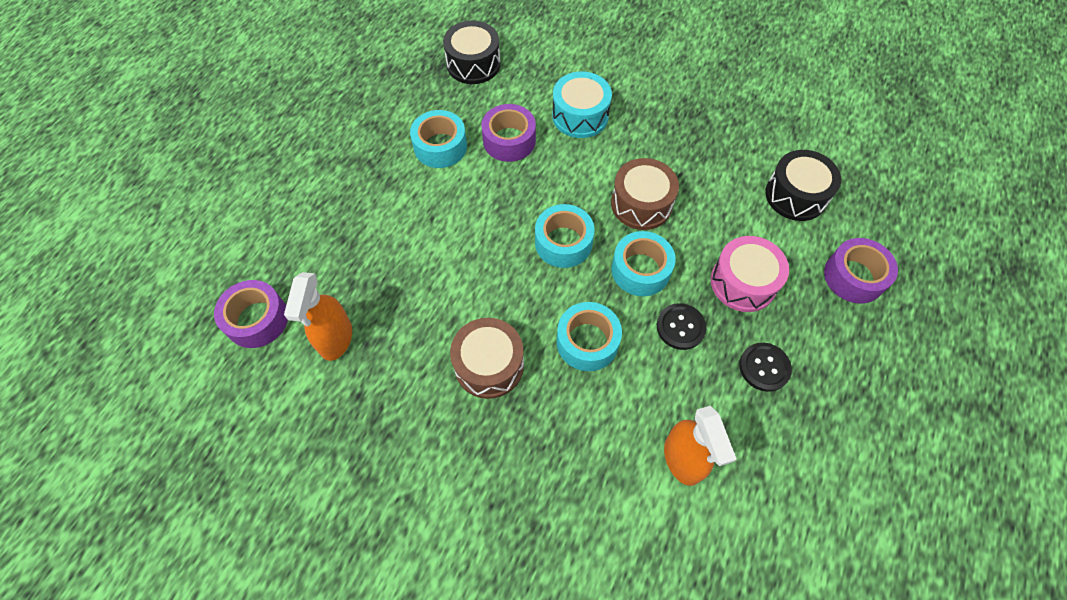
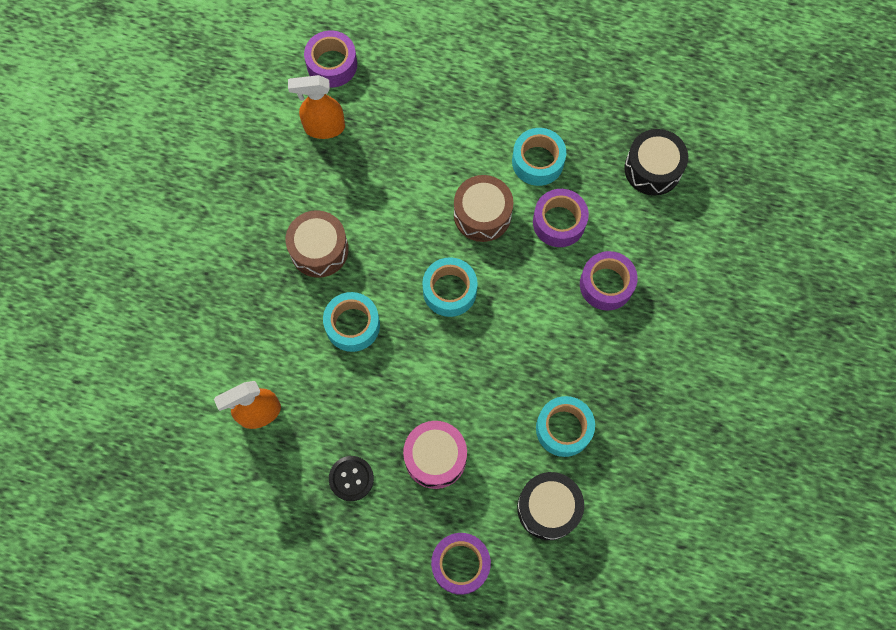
camera: 80 degrees right, 10 degrees up
turquoise drum [552,71,612,138] -> purple tape [580,251,638,311]
brown drum [611,158,679,230] -> brown drum moved to [454,175,513,242]
turquoise tape [612,231,675,296] -> turquoise tape moved to [536,396,595,457]
black button [657,303,707,350] -> none

